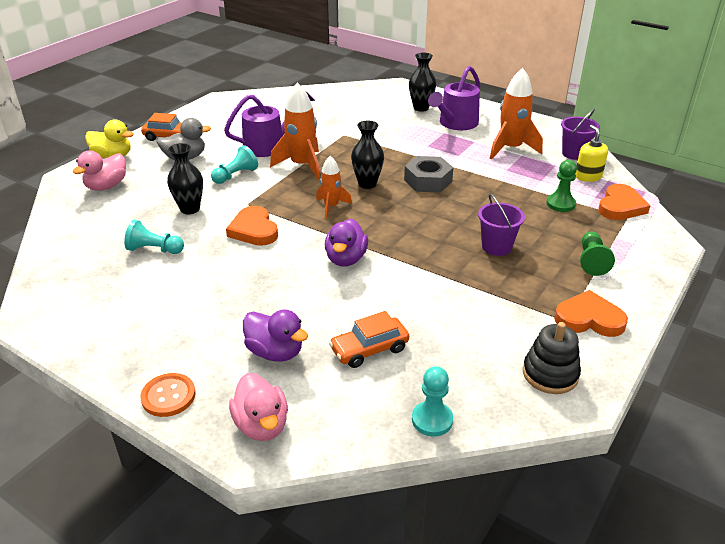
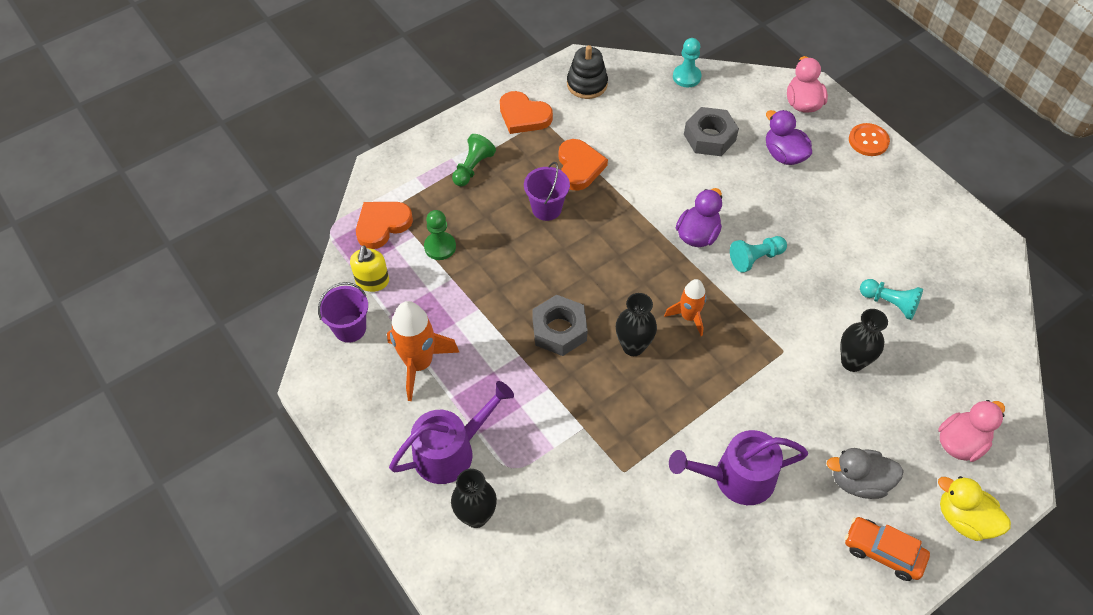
camera: 160 degrees left, 20 degrees up
turquoise pawn [211,145,258,184] -> turquoise pawn moved to [730,236,787,273]
orange heart [226,206,278,246] -> orange heart moved to [559,139,608,191]
orange rocket [270,82,320,180] -> none
orange car [329,311,409,368] -> grey nut [684,107,739,156]

